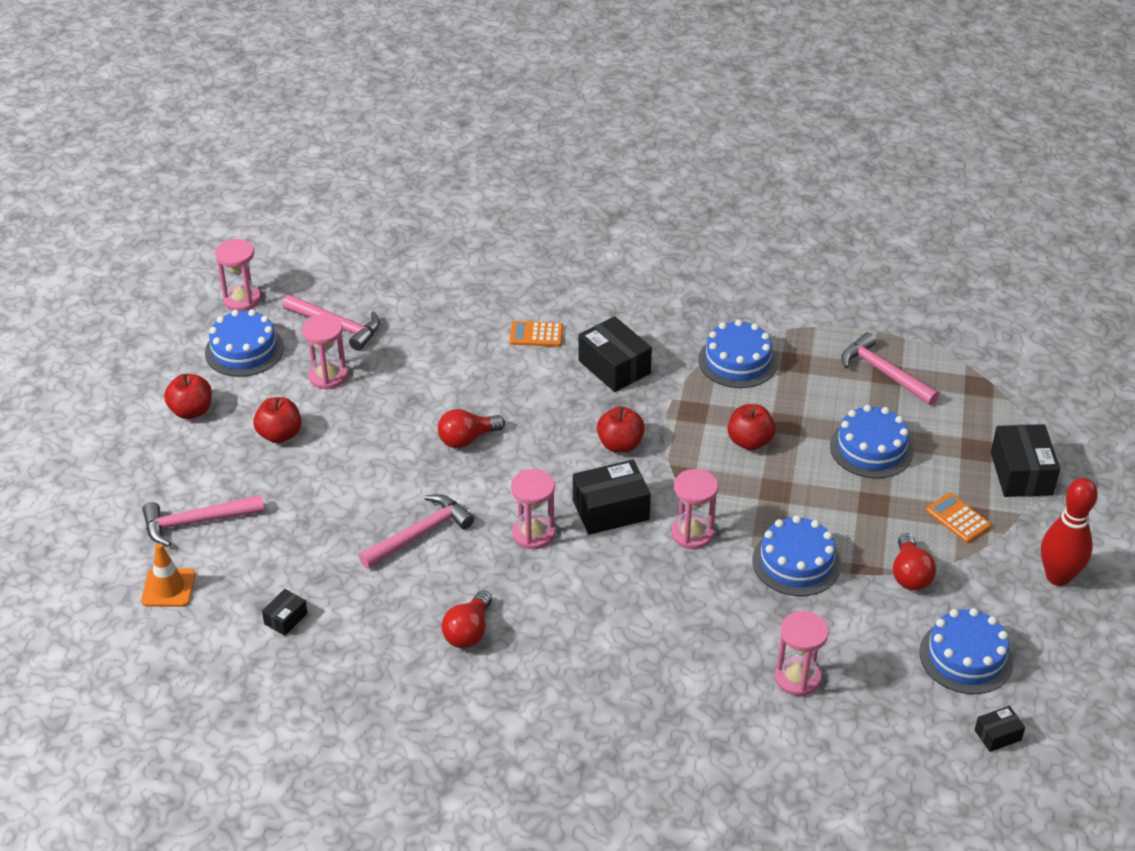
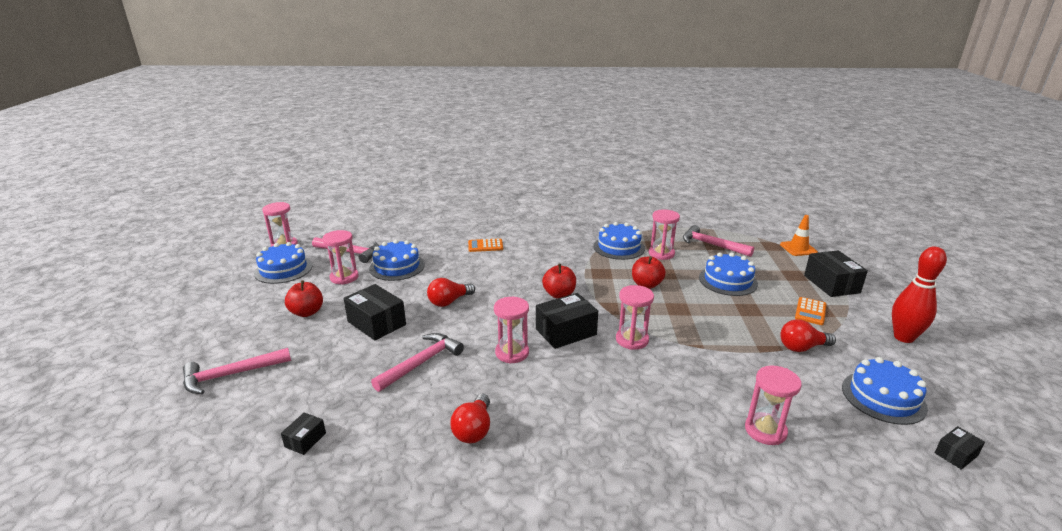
camera: 10 degrees left, 15 degrees down
orange traffic cone [141,543,196,607] -> orange traffic cone moved to [780,215,818,256]
red apple [164,374,212,419] -> none
black box [578,316,652,392] -> black box moved to [343,284,406,341]
blue cake [752,515,841,596] -> blue cake moved to [369,240,425,281]
red light bulb [893,533,936,590] -> red light bulb turned 90 degrees clockwise [780,319,836,352]
orange calculator [926,493,991,543] -> orange calculator turned 105 degrees counterclockwise [795,297,826,325]
none -> pink hourglass [649,209,680,260]

